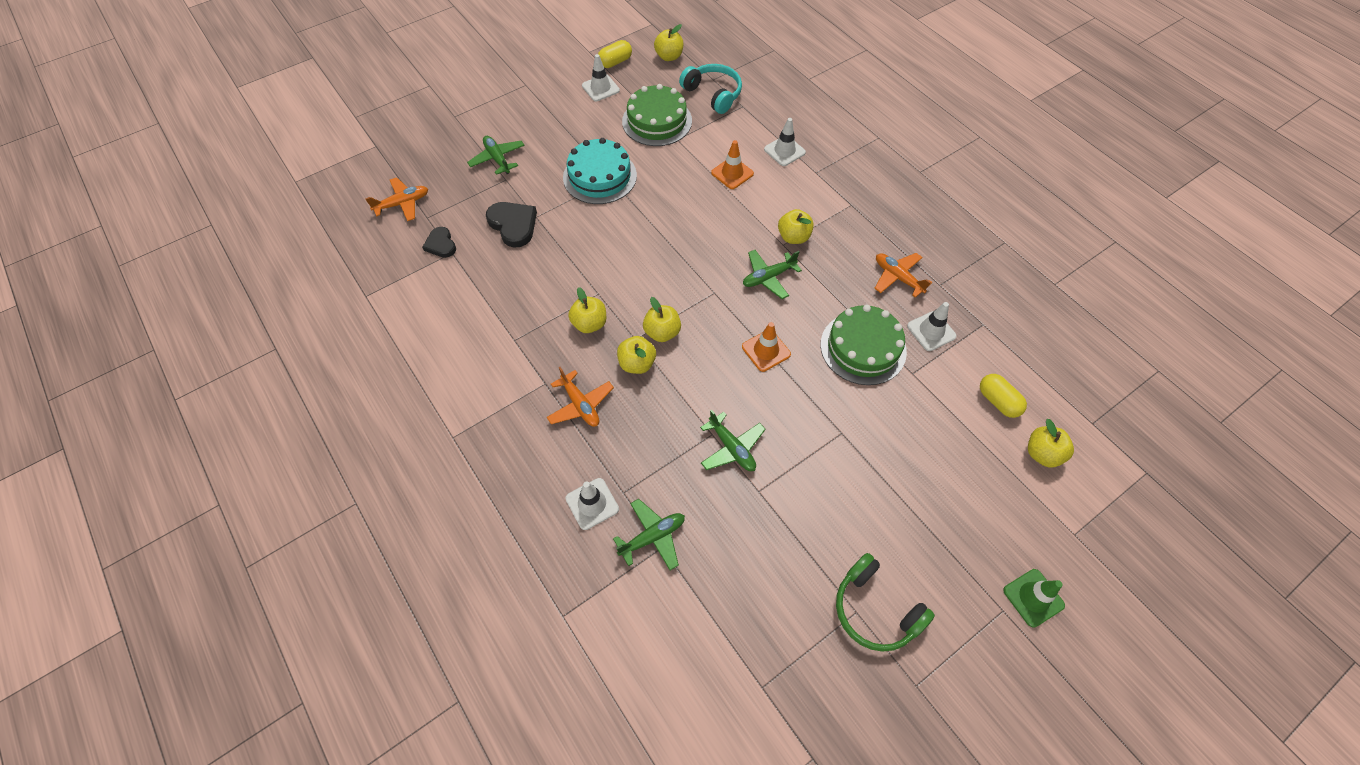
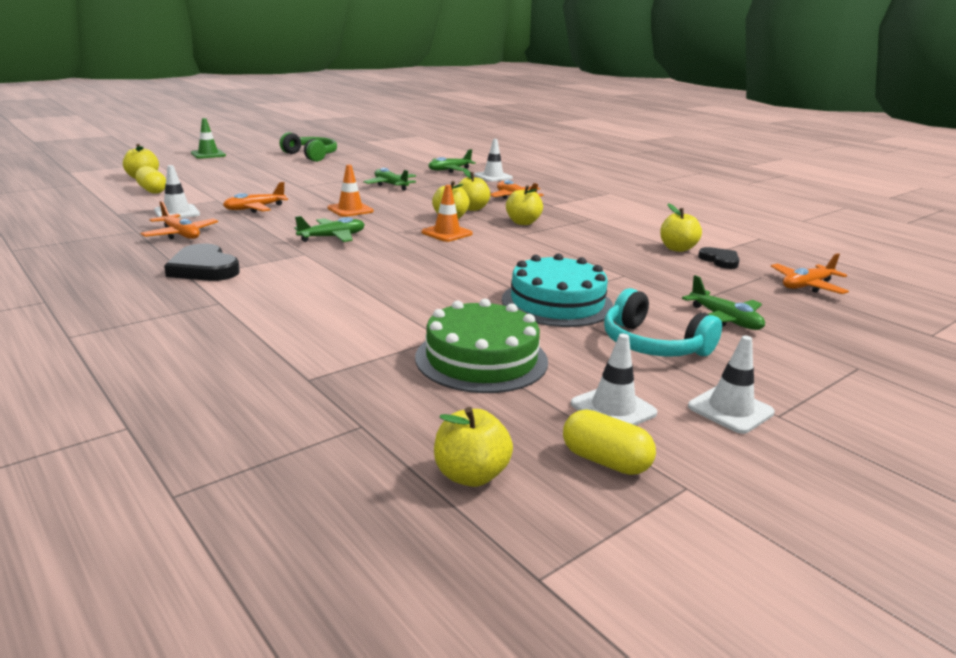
camera: 175 degrees right, 35 degrees down
black heart [486,202,537,248] -> black heart moved to [164,243,240,281]
yellow capsule [598,40,632,68] -> yellow capsule turned 75 degrees clockwise [563,410,656,475]
turquoise headphones [679,64,742,114] -> turquoise headphones moved to [604,288,722,357]
orange traffic cone [711,140,754,189] -> orange traffic cone moved to [421,185,473,242]
white traffic cone [764,118,806,166] -> white traffic cone moved to [688,336,775,434]
yellow apple [778,209,814,244] -> yellow apple moved to [660,203,702,252]
green cake [821,305,907,385] -> orange plane [223,182,288,213]

